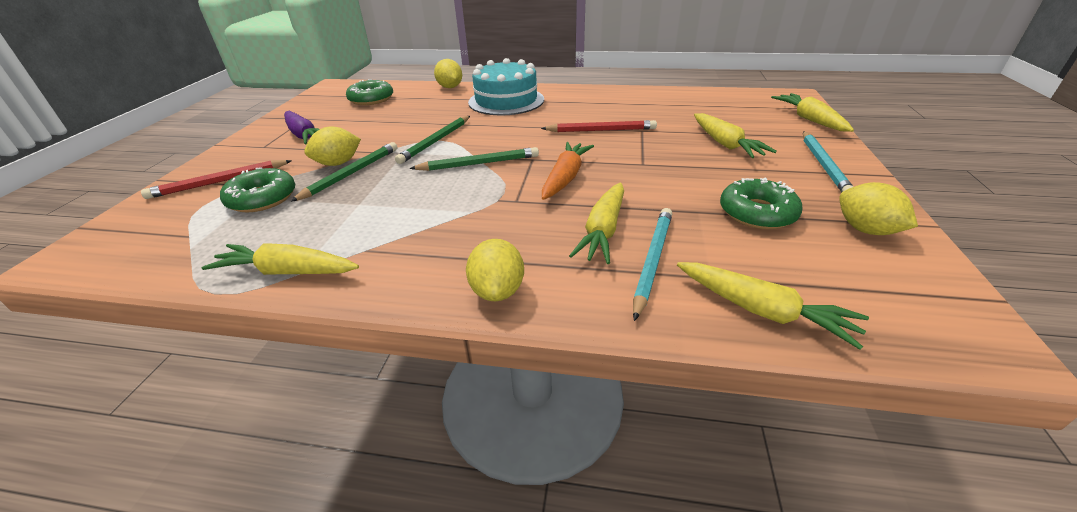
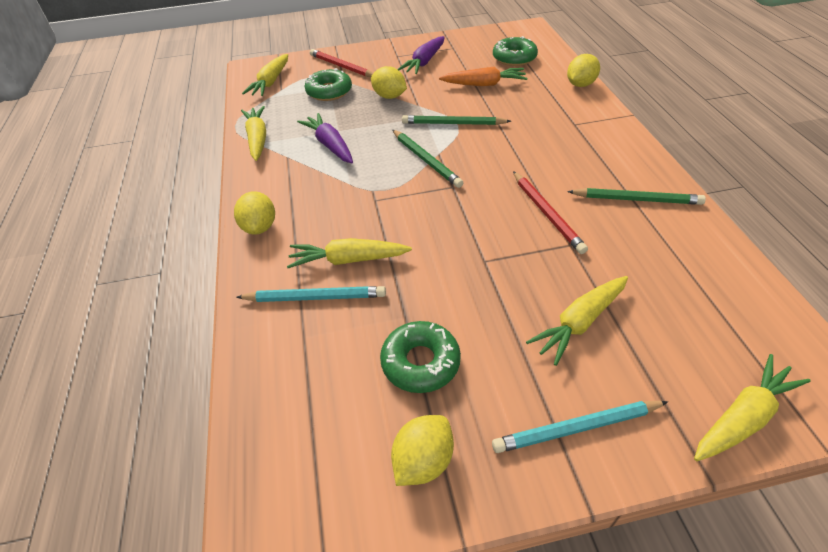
camera: 70 degrees right, 10 degrees up
green pencil [290,142,397,202] -> green pencil moved to [567,188,706,205]
yellow lemon [466,239,524,301] -> yellow lemon turned 75 degrees counterclockwise [234,191,275,235]
turquoise cake [468,58,544,116] -> none
orange carrot [542,142,594,200] -> orange carrot moved to [439,67,528,86]
yellow carrot [677,262,869,350] -> yellow carrot moved to [242,54,288,96]
none -> purple carrot [297,113,353,163]

